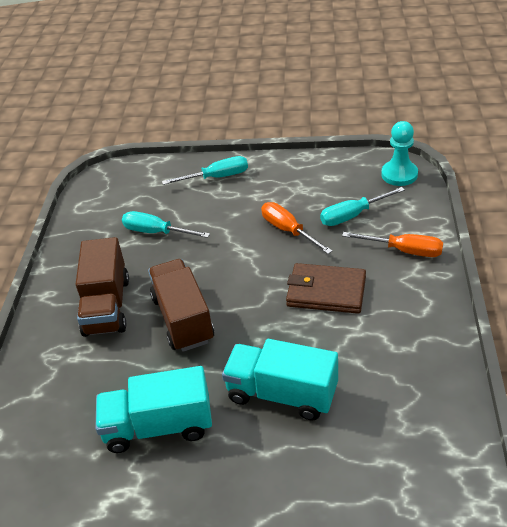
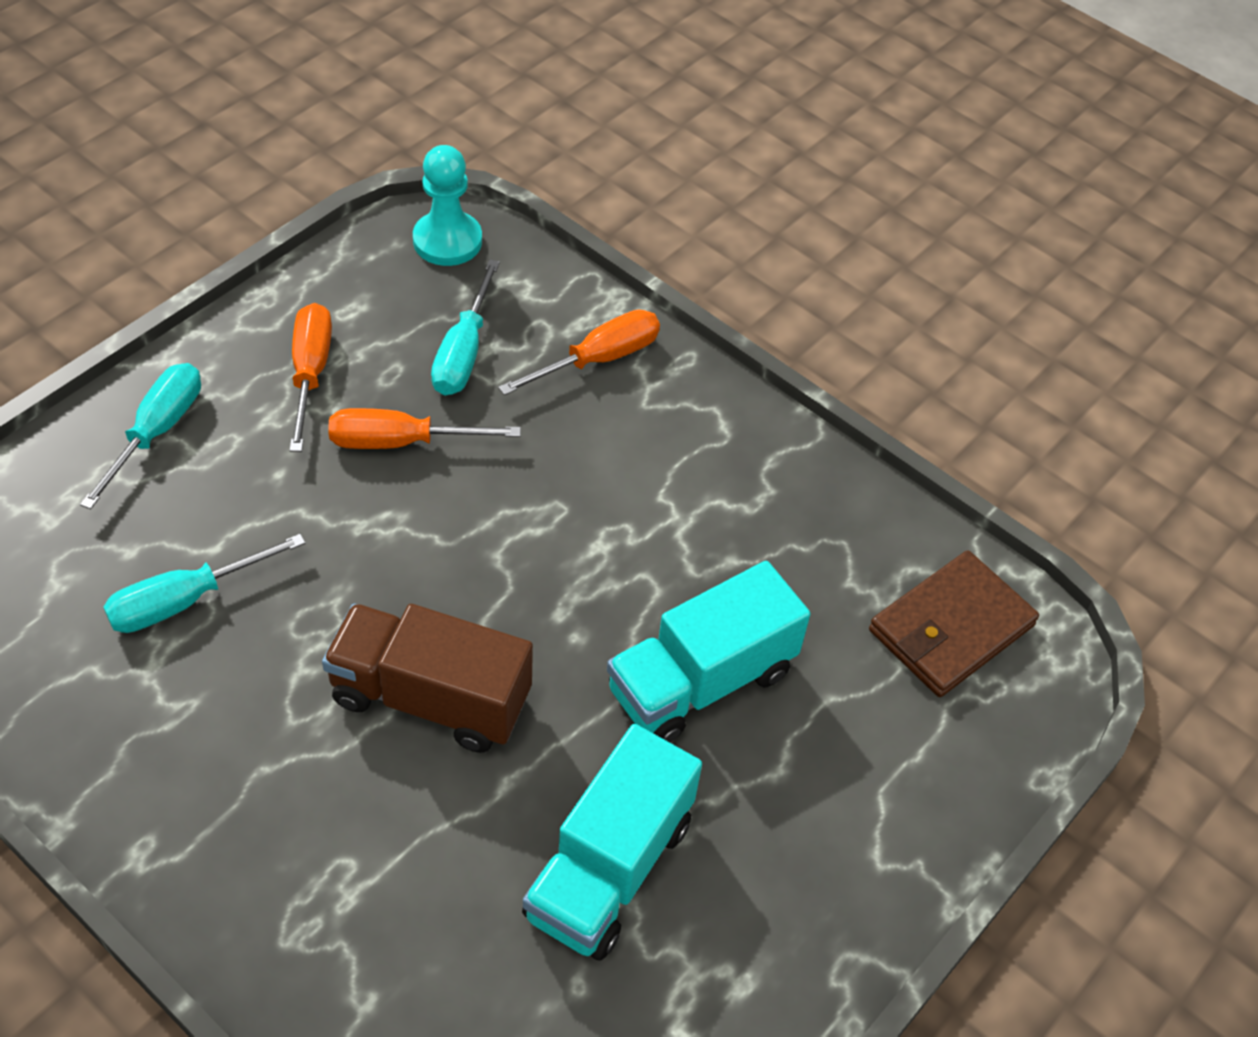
camera: 60 degrees left, 10 degrees up
brown truck [76,237,129,337] -> none
brown wallet [286,263,366,314] -> brown wallet moved to [869,550,1039,697]
none -> orange screwdriver [289,303,332,452]

